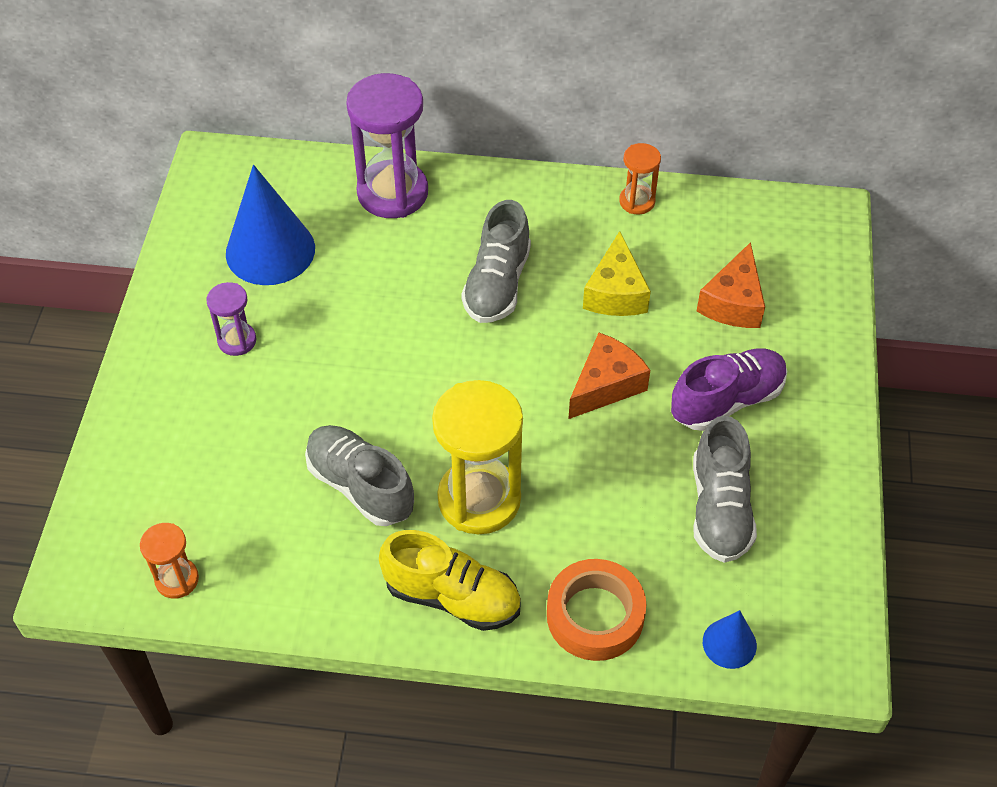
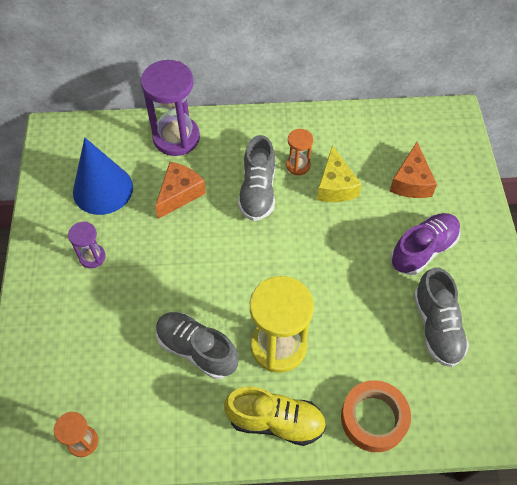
camera: 10 degrees left, 5 degrees up
orange cheese [568,333,650,419] -> orange cheese moved to [155,162,206,219]
orange hourglass [619,143,661,214] -> orange hourglass moved to [286,129,313,175]
blue cone [703,610,757,669] -> none

